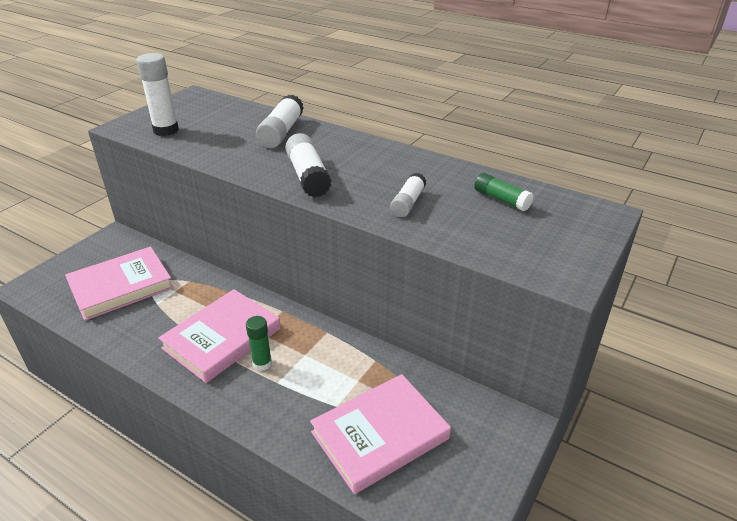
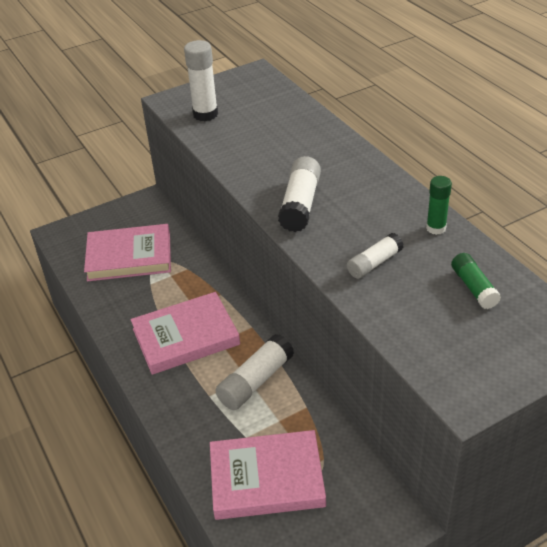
camera: 30 degrees right, 5 degrees up
green glue stick [246,316,272,371] -> green glue stick moved to [426,176,452,235]
white glue stick [256,94,304,148] -> white glue stick moved to [215,334,294,410]

